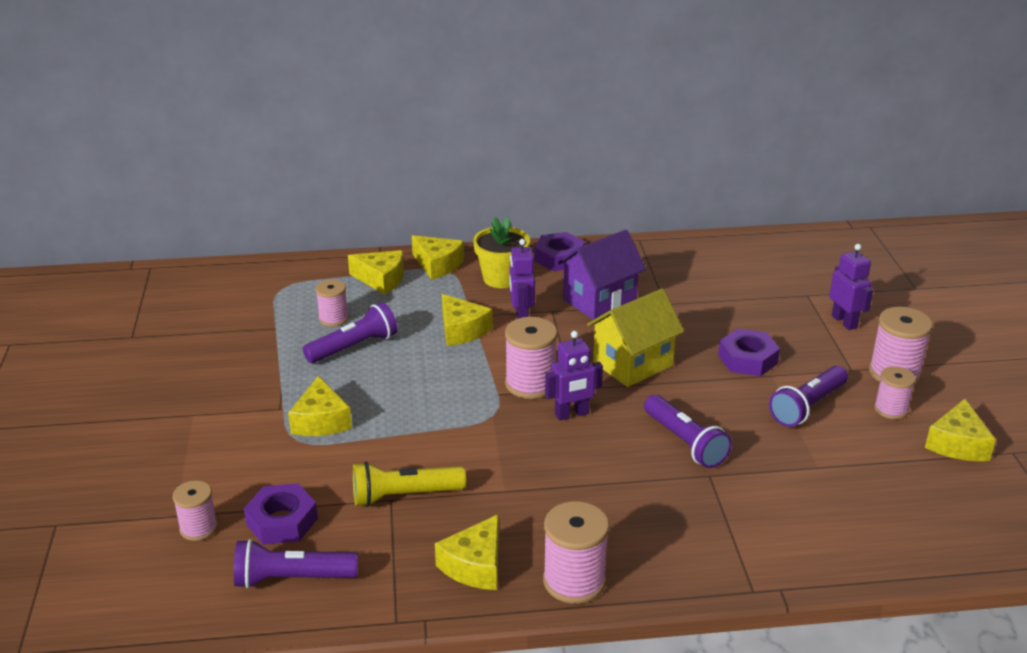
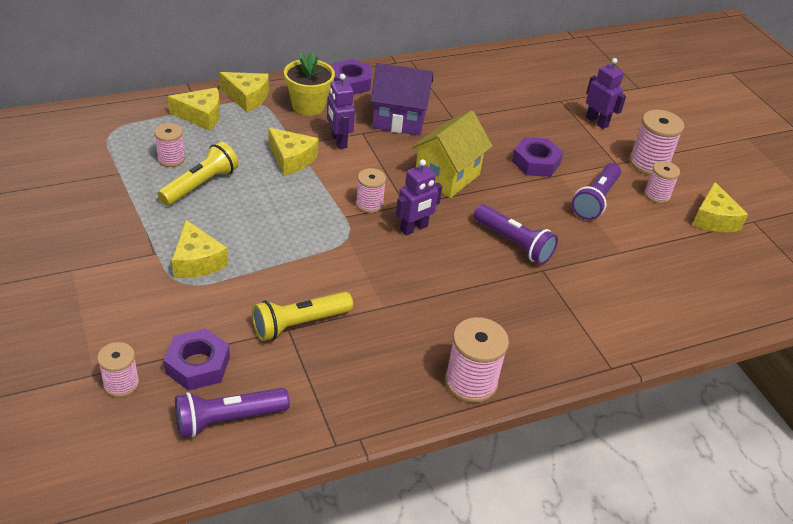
camera: 20 degrees left, 10 degrees up
purple flashlight [303,302,398,363] -> yellow flashlight [157,141,239,206]
yellow cheese [435,514,499,590] -> none
pink spool [505,317,558,399] -> pink spool [356,168,386,213], size x0.63
purple house [557,230,646,320] -> purple house turned 60 degrees clockwise [370,63,433,136]

